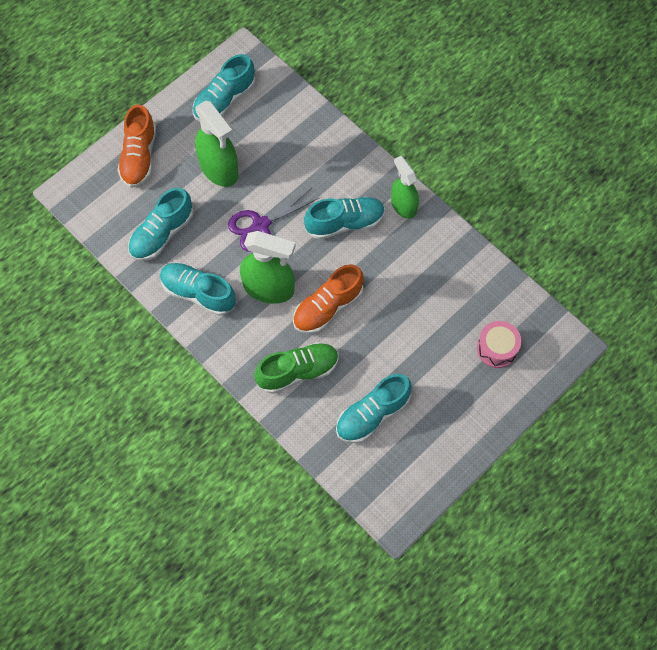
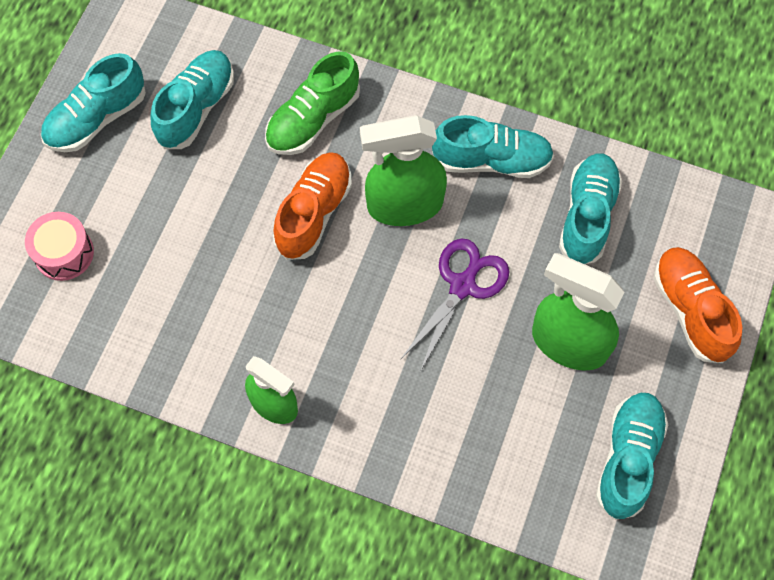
camera: 155 degrees right, 0 degrees up
turquoise shoe [304,197,385,240] -> turquoise shoe moved to [41,53,146,152]

